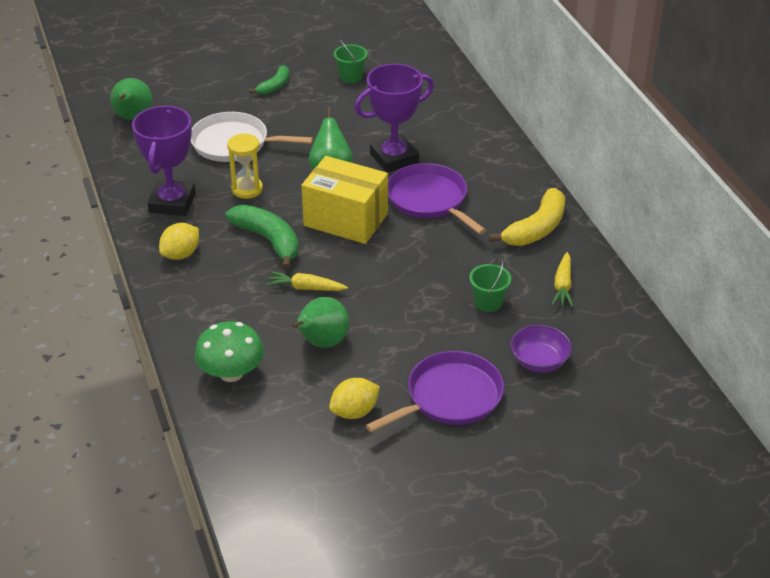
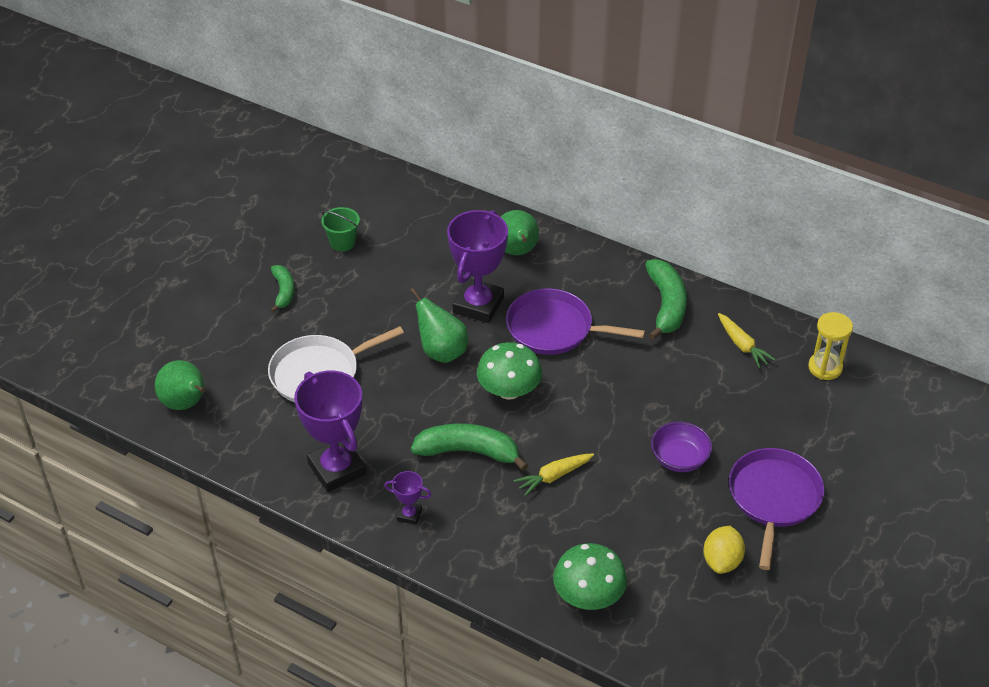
camera: 40 degrees left, 5 degrees up
yellow lemon [159,223,199,260] -> purple trophy [385,471,431,525]
yellow hourglass [227,133,263,199] -> yellow hourglass moved to [808,312,853,380]
green pear [292,297,349,348] -> green pear moved to [501,210,539,255]
yellow box [301,156,388,244] -> green mushroom [477,342,542,400]
green bucket [469,258,511,312] -> none
yellow banana [489,188,565,246] -> green banana [645,259,687,340]
purple bowl [510,325,572,372] -> purple bowl moved to [651,421,712,472]

